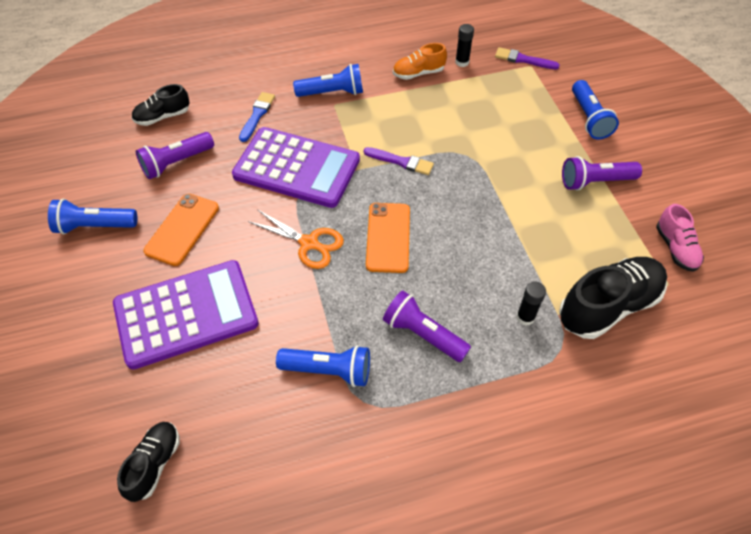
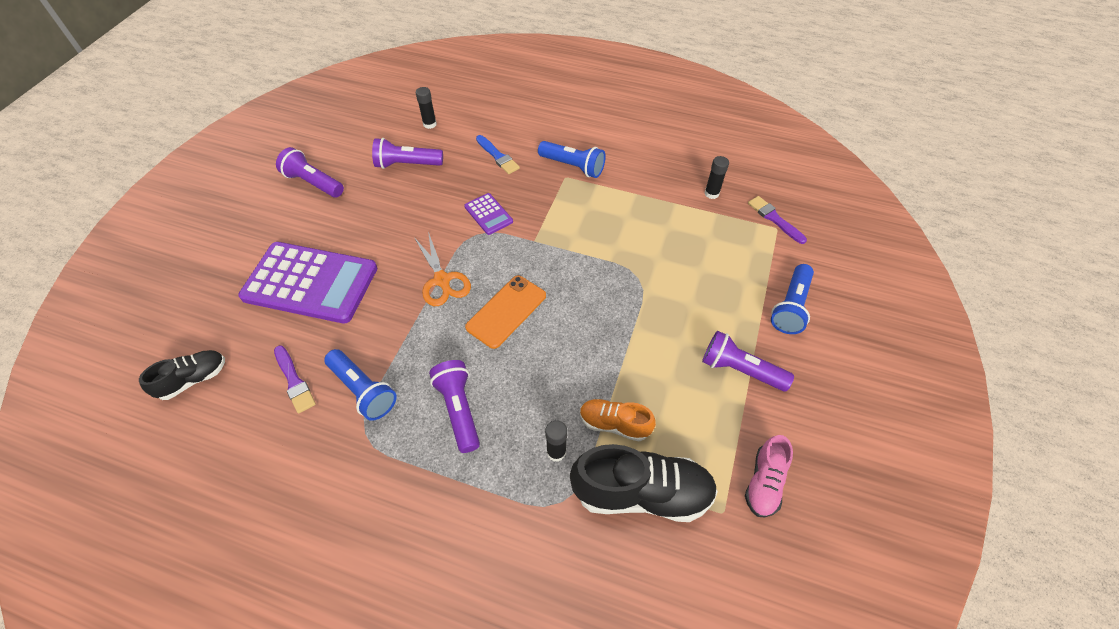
camera: 35 degrees right, 0 degrees up
blue flashlight [48,199,137,234] -> purple flashlight [276,147,344,197]
black shoe [132,84,190,126] -> black glue stick [416,87,437,129]
orange phone [143,193,219,266] -> none
purple calculator [232,127,360,208] -> purple calculator [464,193,513,235], size x0.44
blue brush [239,92,275,142] -> blue brush turned 90 degrees clockwise [476,135,520,174]
purple brush [364,147,434,175] -> purple brush moved to [274,345,316,414]
orange shoe [393,43,447,80] -> orange shoe moved to [580,399,656,441]

